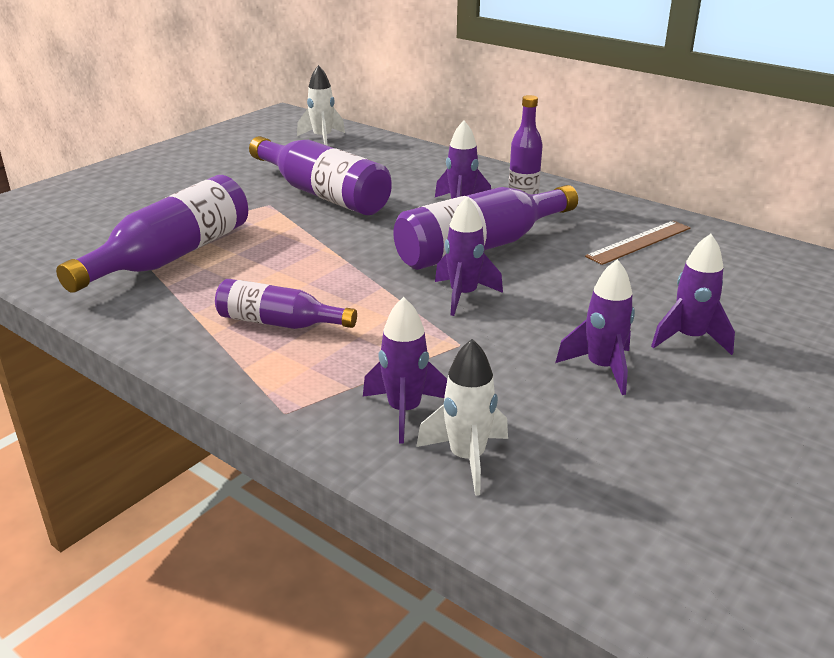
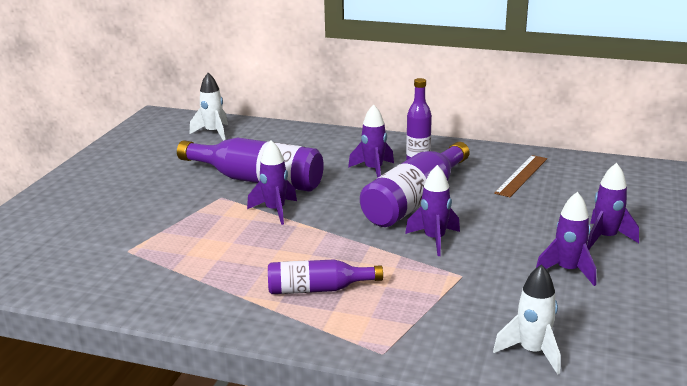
camera: 20 degrees left, 5 degrees down
purple bottle [56,175,248,293] -> none
purple rocket [363,297,447,444] -> purple rocket moved to [247,140,297,225]

